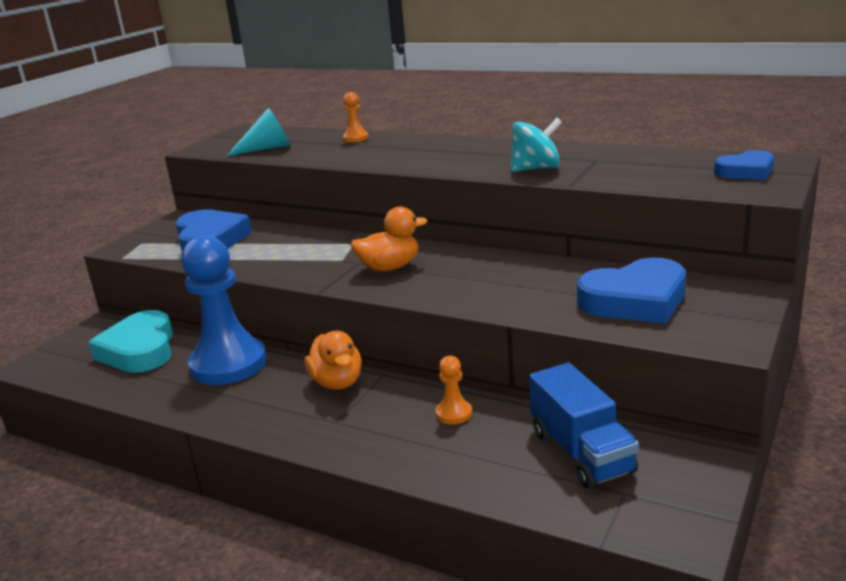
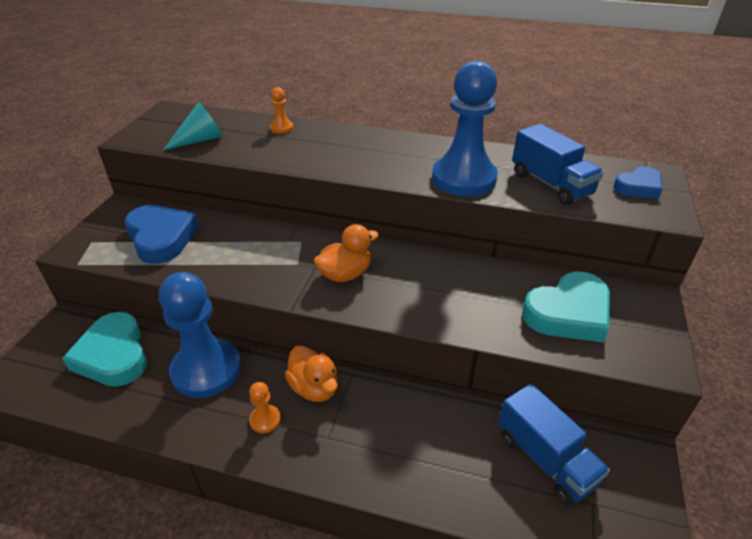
camera: 15 degrees left, 15 degrees up
orange pawn [435,356,472,424] -> orange pawn moved to [249,382,281,433]
turquoise spinning top [510,118,562,172] -> blue pawn [432,61,498,196]
blue heart [577,258,686,324] -> turquoise heart [522,272,610,343]
none -> blue truck [512,124,604,205]

